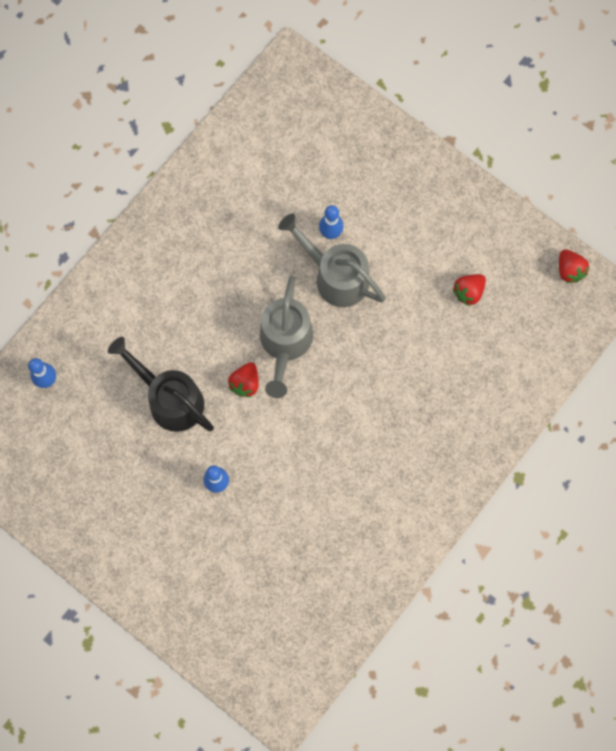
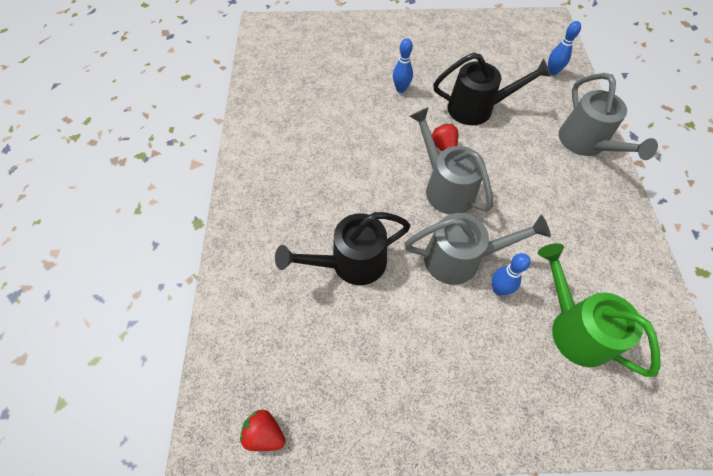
camera: 140 degrees right, 15 degrees down
red strawberry [453,274,486,306] -> none
none -> black watering can [275,212,411,285]
none -> green watering can [538,243,660,377]
none -> grey watering can [559,73,658,160]

